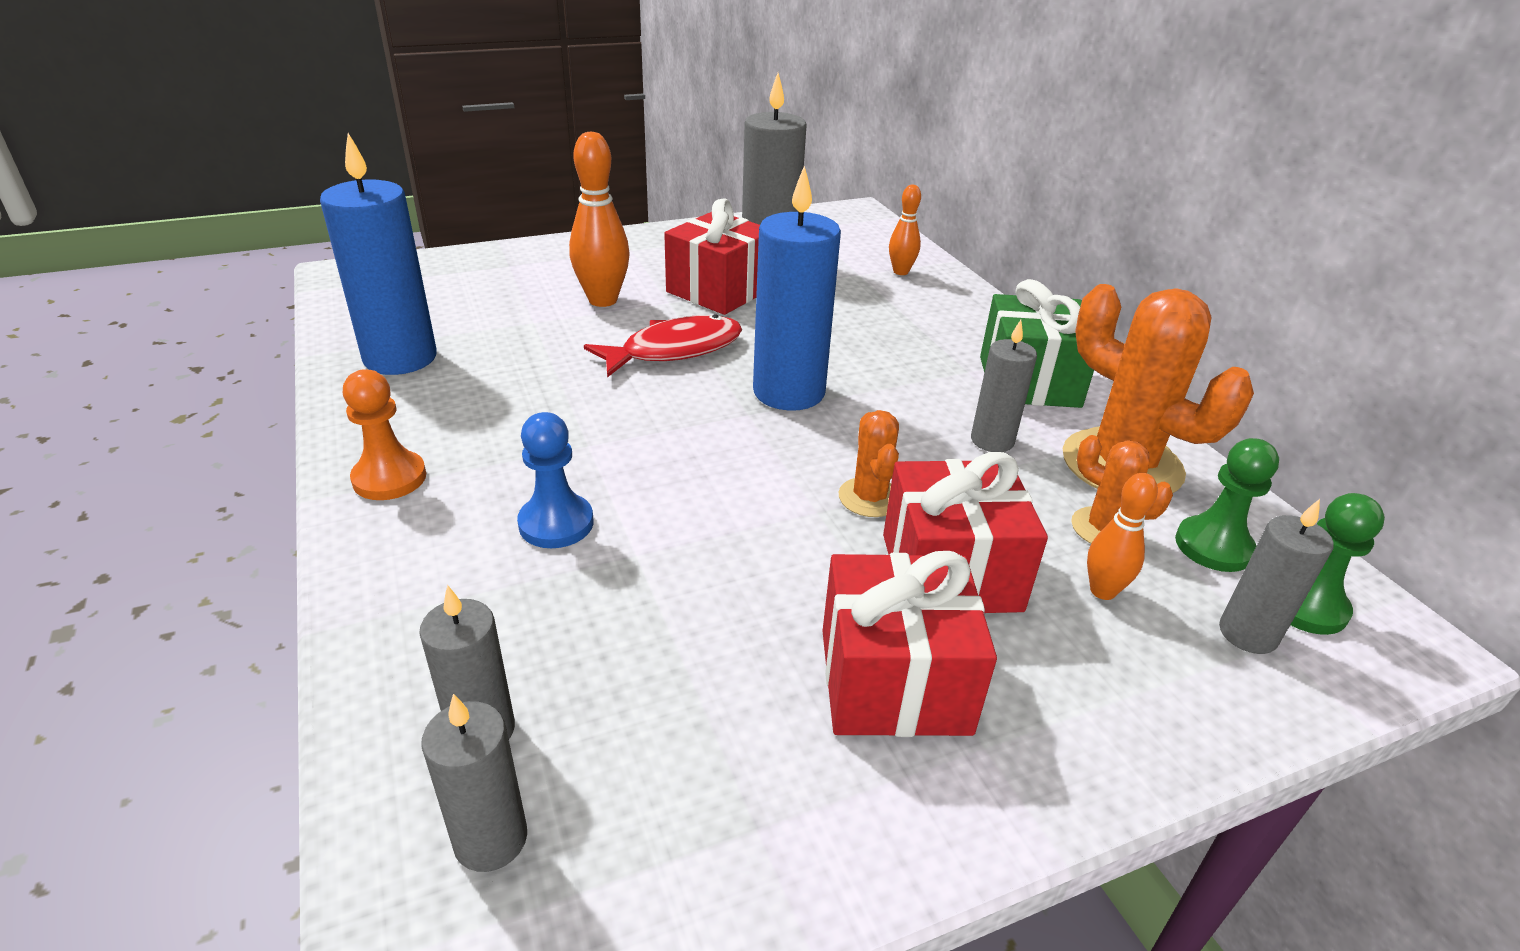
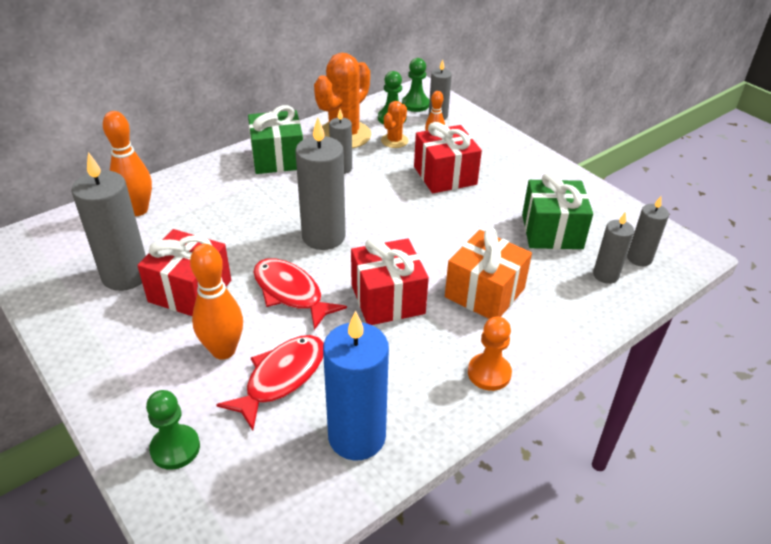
camera: 105 degrees left, 5 degrees up
blue pawn [517,412,594,548] -> orange gift [445,228,532,319]
blue candle [753,166,841,411] -> grey candle [295,117,346,250]
red gift [823,551,997,737] -> red gift moved to [351,238,429,325]
orange cactus [839,410,899,517] -> none
orange bowling pin [889,185,921,275] -> orange bowling pin [103,111,152,216], size x1.71
none -> green pawn [146,390,200,470]
none -> red fish [216,335,324,430]
none -> green gift [522,173,593,249]

